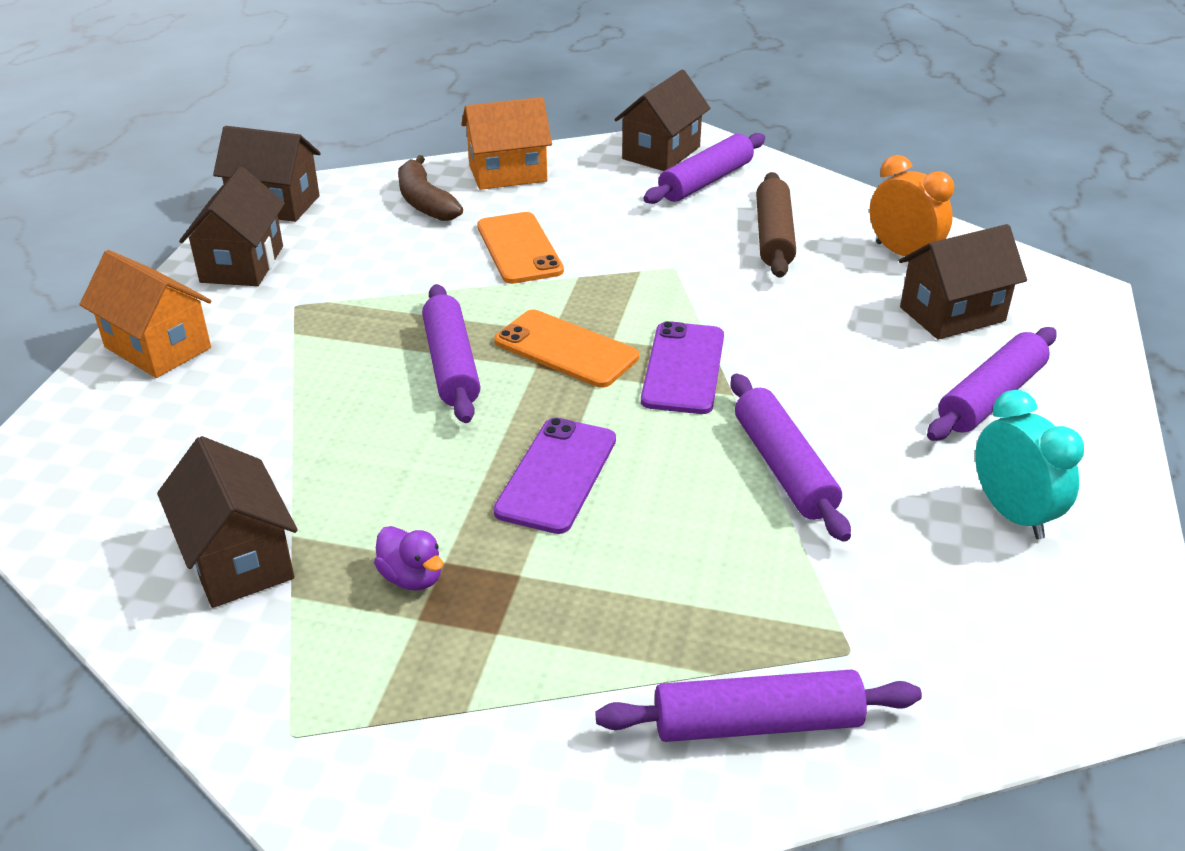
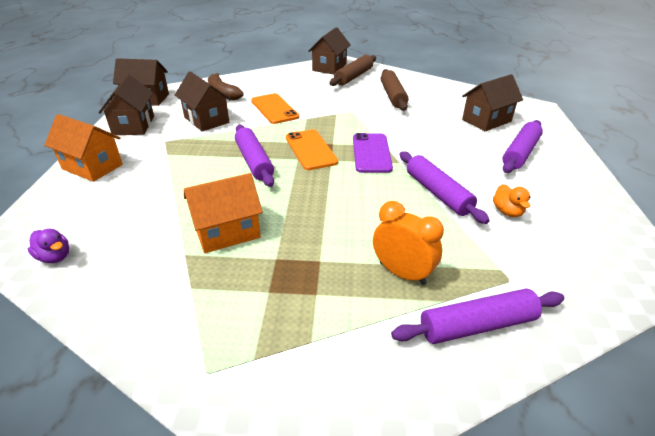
camera: 10 degrees left, 0 degrees up
brown house [157,436,298,608] -> brown house moved to [175,71,231,131]
purple duck [374,526,443,591] -> purple duck moved to [28,229,69,263]
orange house [461,97,552,190] -> orange house moved to [184,173,263,253]
purple phone [493,417,616,534] -> none
orange phone [494,310,639,388] -> orange phone turned 45 degrees clockwise [286,129,338,170]
purple rolling pin [643,133,765,204] -> brown rolling pin [329,55,376,86]
orange clock [870,155,954,256] -> orange clock moved to [373,201,444,285]
turquoise clock [975,390,1084,539] -> none
none -> orange duck [493,184,531,217]

